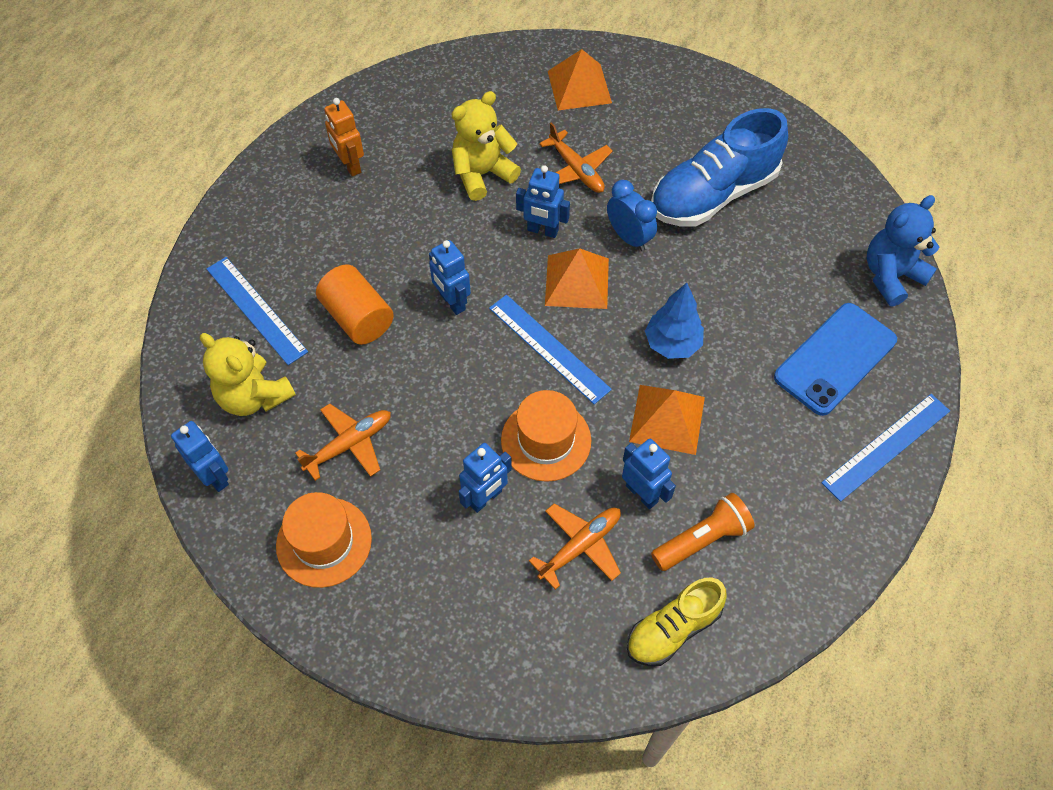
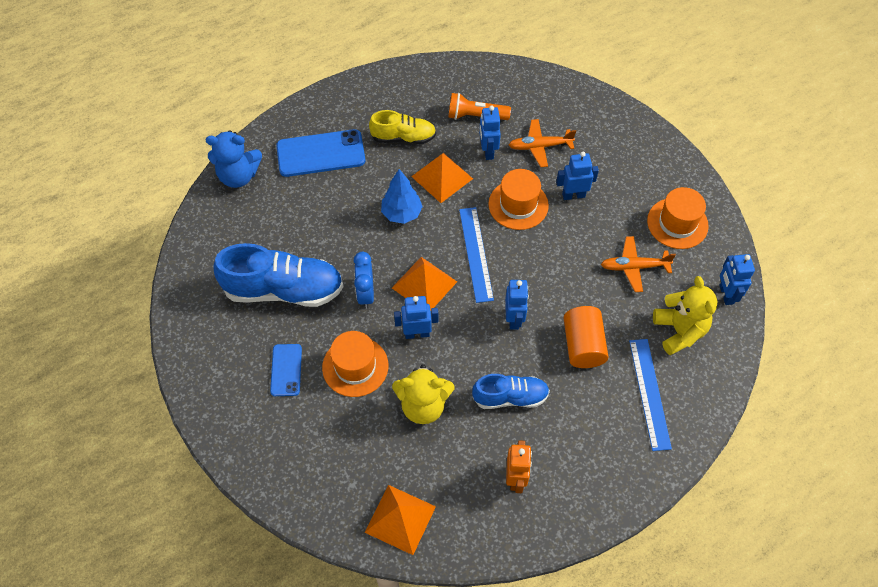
camera: 145 degrees left, 0 degrees up
blue robot [516,165,570,238] -> blue robot turned 60 degrees counterclockwise [394,296,438,339]
orange plane [539,122,613,193] -> orange hat [322,331,388,397]
orange pyramid [548,49,612,110] -> orange pyramid moved to [364,485,436,555]
yellow shoe [627,577,727,666] -> yellow shoe moved to [369,110,436,144]
blue ruler [822,394,950,502] -> none
none -> blue phone [270,344,302,396]
none -> blue shoe [472,374,550,409]

